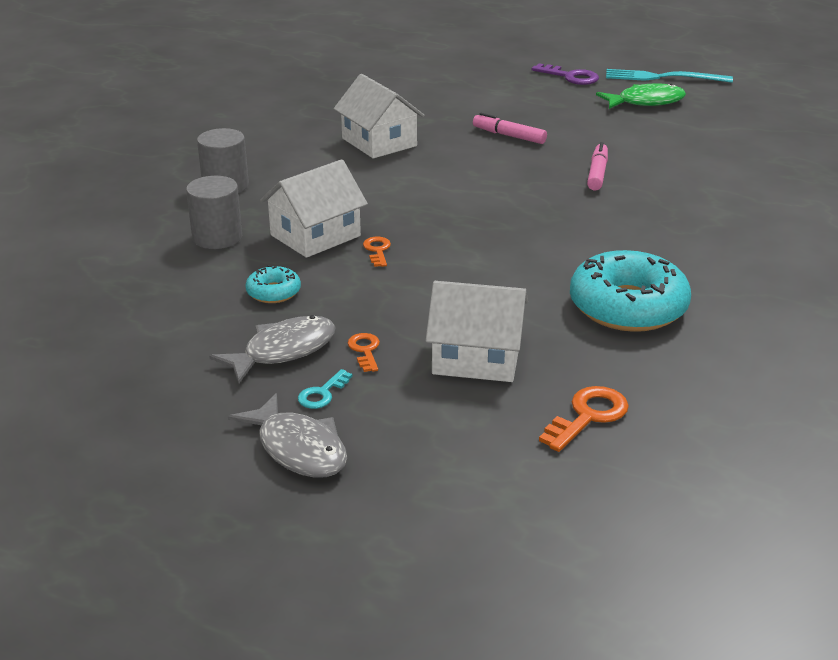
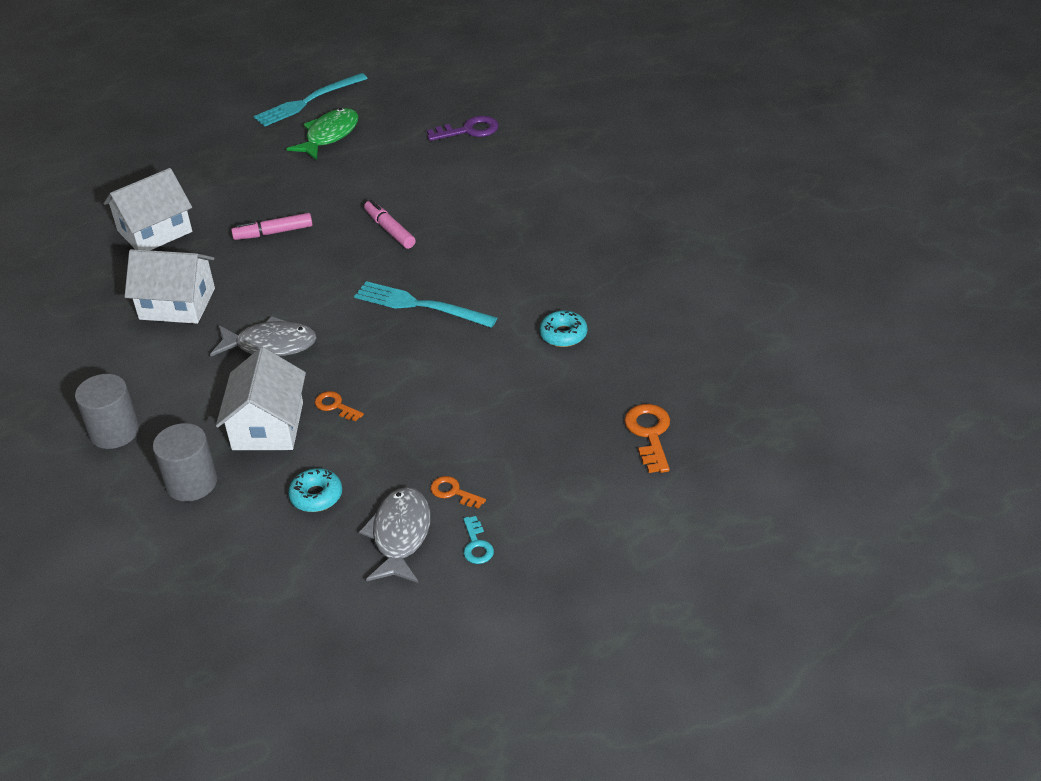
camera: 45 degrees left, 10 degrees up
grey fish [228,393,347,478] -> grey fish moved to [210,316,317,356]
white house [425,281,528,382] -> white house moved to [103,168,192,250]
purple key [532,63,599,85] -> purple key moved to [427,116,499,141]
turquoise donut [570,250,691,332] -> turquoise donut [540,310,587,347], size x0.47
none -> turquoise fork [354,281,497,328]

